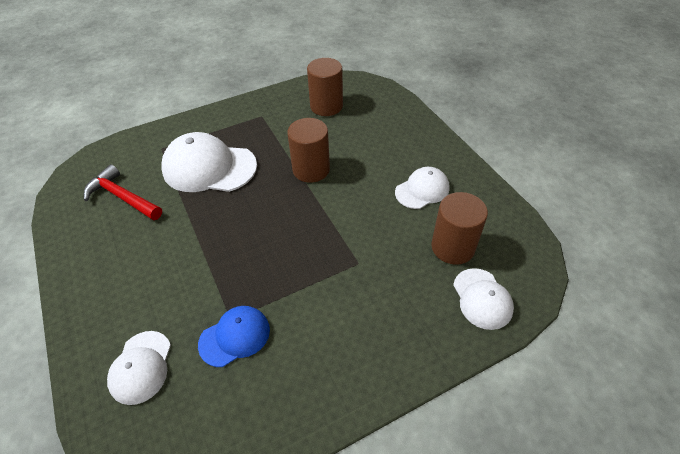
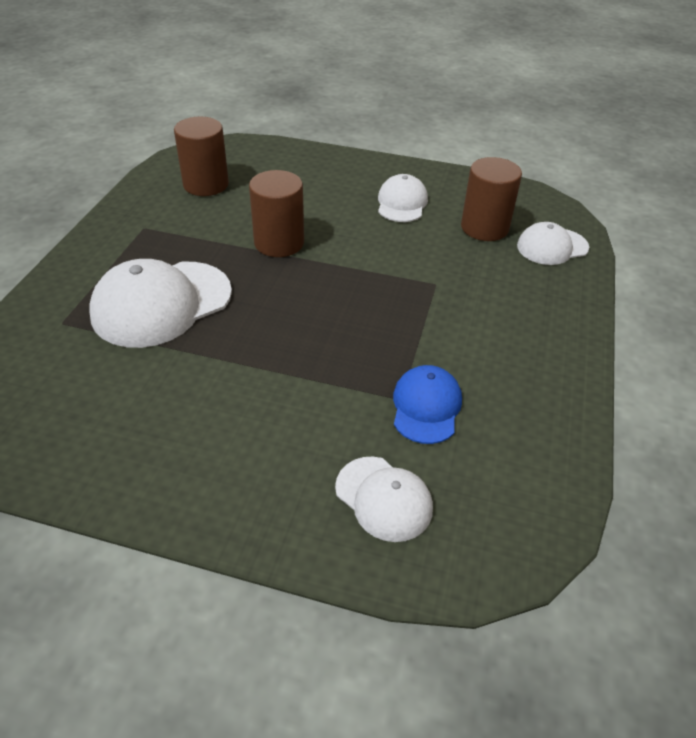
camera: 50 degrees left, 5 degrees down
red hammer [84,164,162,220] -> none
white cap [453,268,514,330] -> white cap turned 135 degrees clockwise [517,222,589,265]

